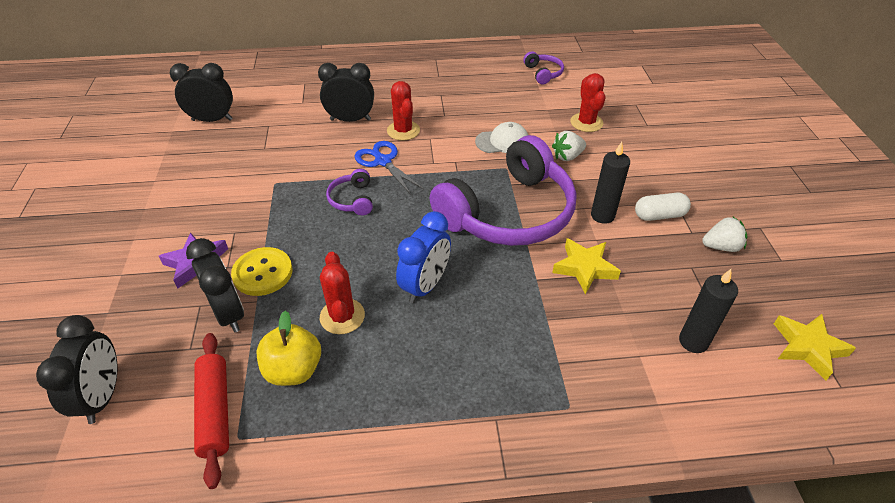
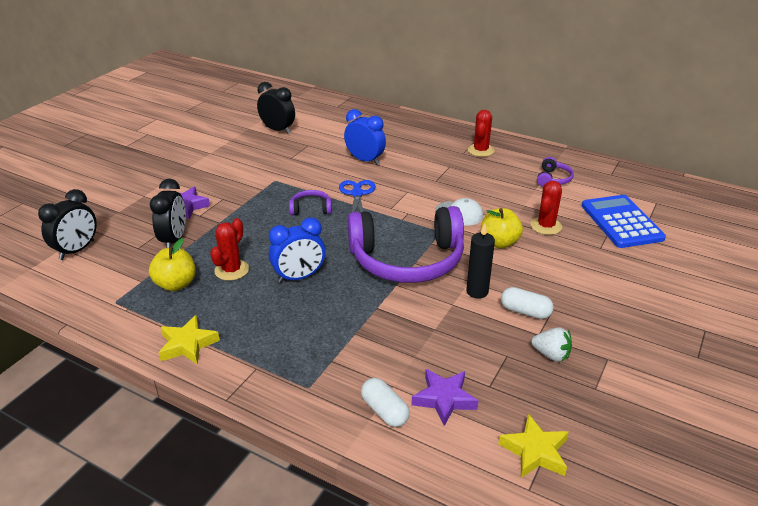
camera: 35 degrees right, 10 degrees down
red rolling pin [194,333,229,489] -> none
yellow button [231,247,293,296] -> none
black clock [318,63,374,122] -> blue clock [344,109,386,165]
purple headphones [326,169,373,215] -> purple headphones turned 60 degrees clockwise [289,190,332,215]
red cactus [387,81,420,141] -> red cactus moved to [468,110,494,157]
white strawberry [552,131,586,161] -> yellow apple [481,208,523,249]
yellow star [552,238,621,295] -> yellow star moved to [159,315,220,365]
black candle [679,269,738,353] -> purple star [412,369,479,426]
none -> white capsule [361,378,410,427]
none -> blue calculator [582,195,666,248]

